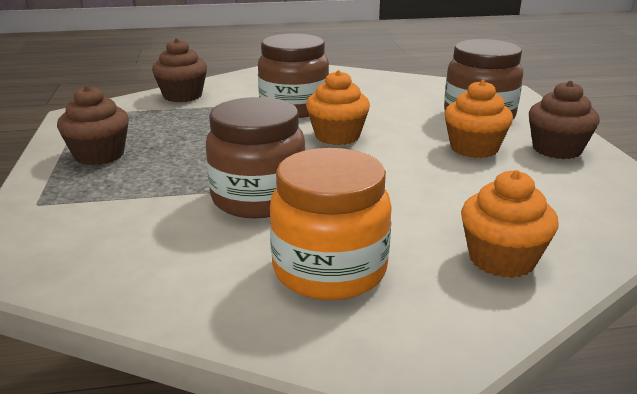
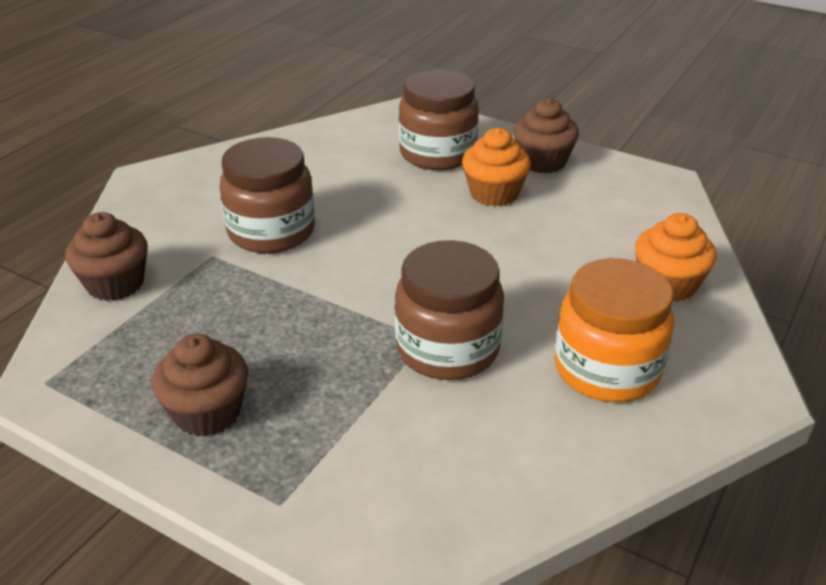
camera: 50 degrees left, 10 degrees up
orange cupcake [306,70,370,145] -> none

